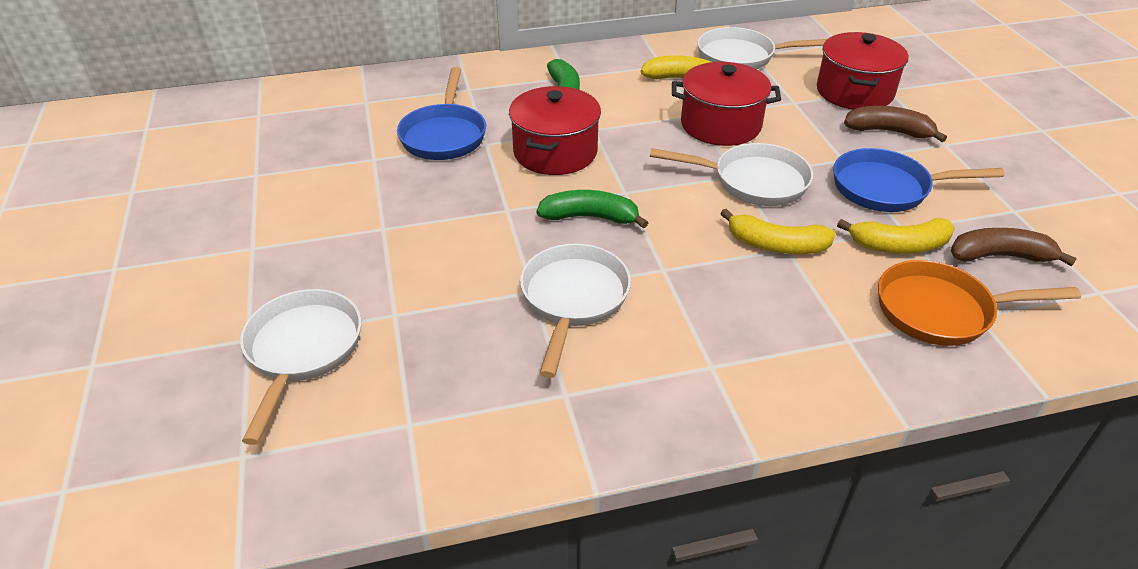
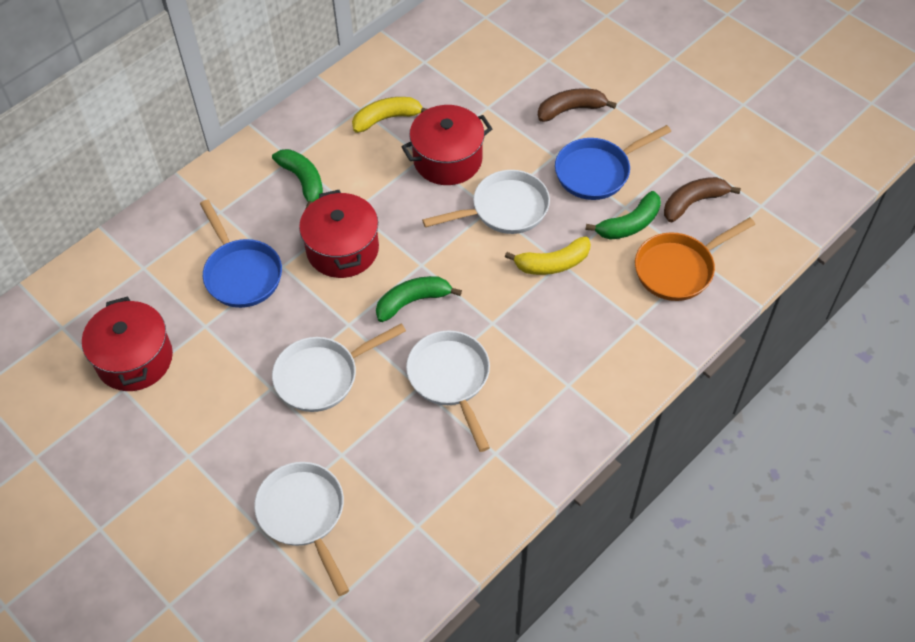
camera: 30 degrees left, 15 degrees up
white pan [698,27,827,69] -> white pan moved to [272,323,406,412]
red pot [817,32,908,110] -> red pot moved to [82,296,173,391]
yellow banana [837,218,955,254] -> green banana [586,191,661,240]

